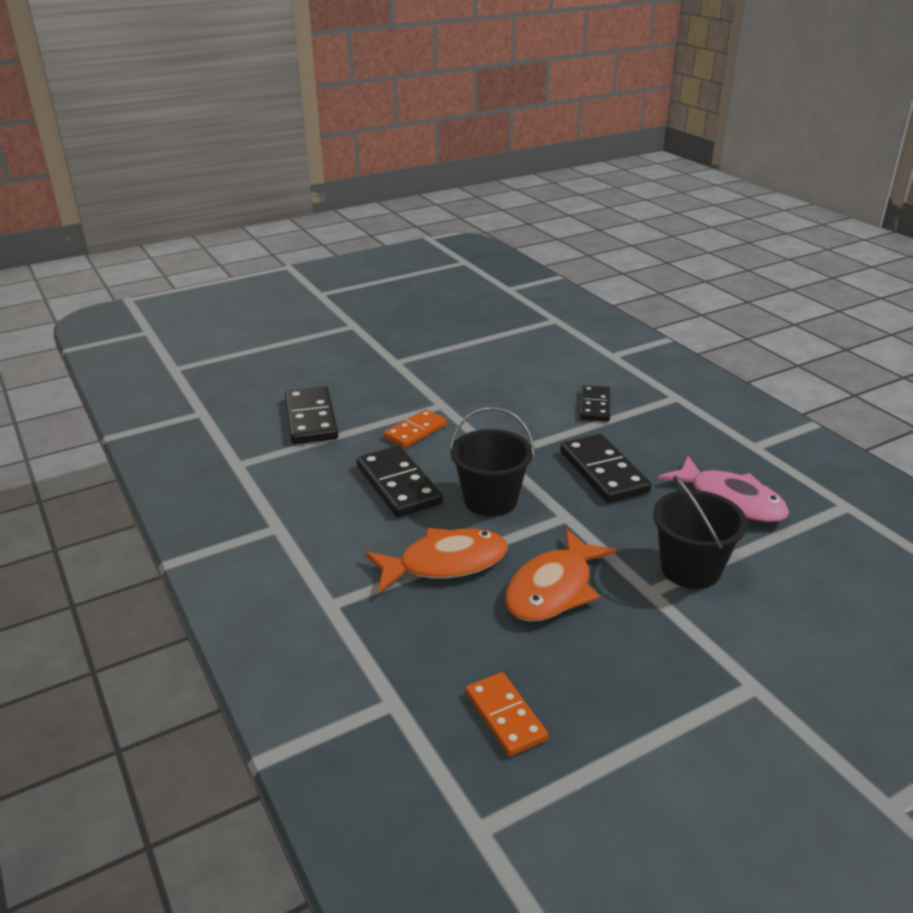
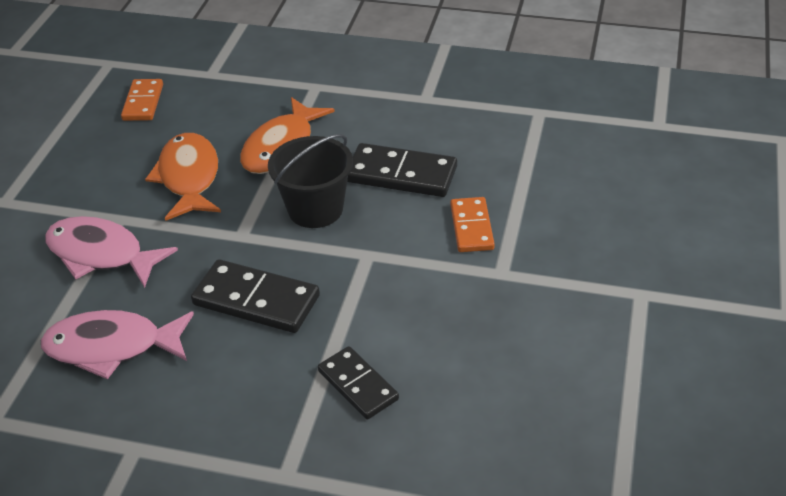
camera: 135 degrees right, 10 degrees up
black domino [285,386,338,444] -> none
orange domino [465,672,548,756] -> orange domino turned 75 degrees clockwise [121,79,163,121]
black bucket [653,476,748,589] -> pink fish [45,216,178,288]

